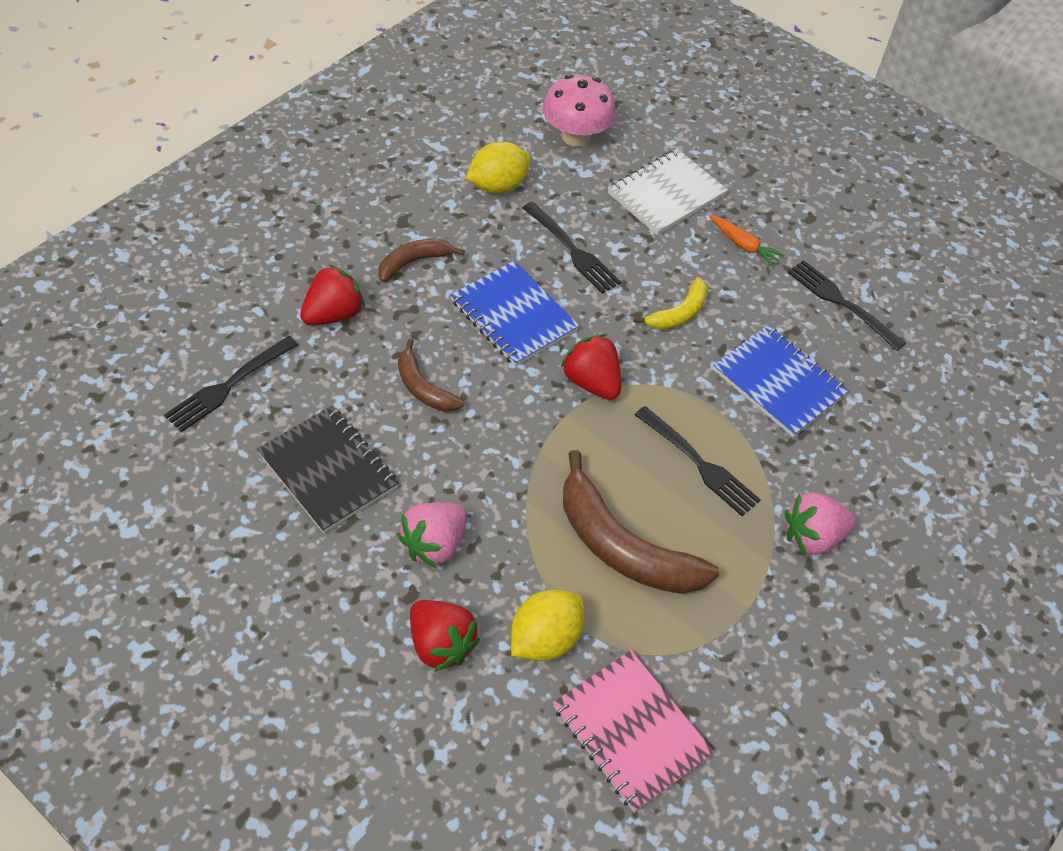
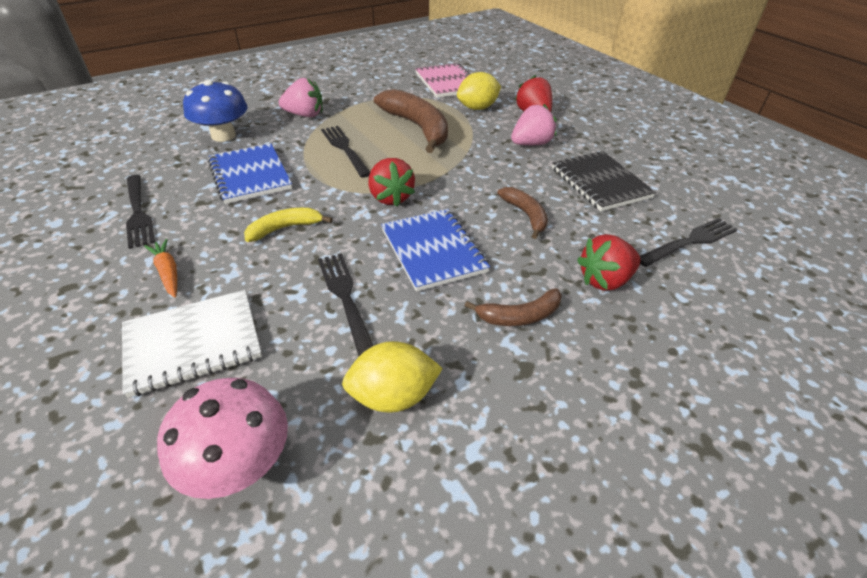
camera: 160 degrees left, 10 degrees down
none -> blue mushroom [183,80,248,142]

